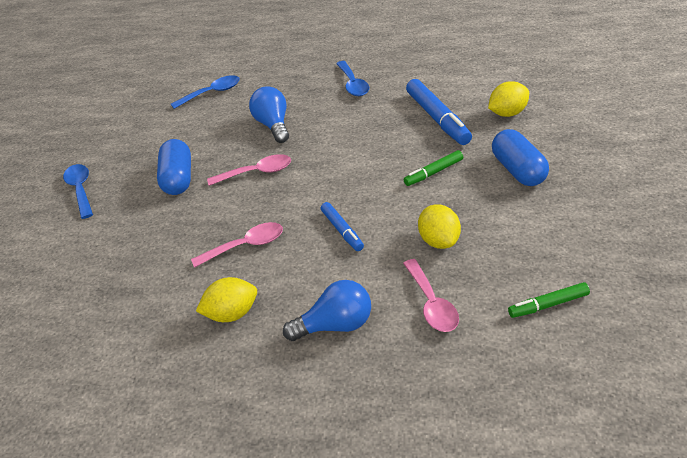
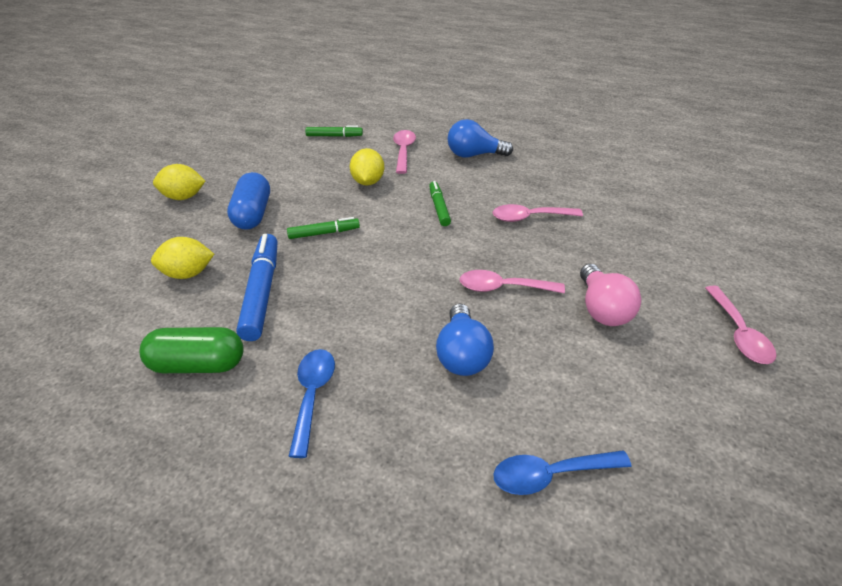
camera: 165 degrees left, 0 degrees up
blue spoon [63,164,93,219] -> pink spoon [705,286,777,364]
blue capsule [157,139,191,195] -> pink light bulb [580,264,641,326]
yellow lemon [196,277,257,322] -> yellow lemon moved to [153,164,205,200]
blue marker [321,202,364,251] -> green marker [429,181,451,226]
none -> green capsule [140,327,244,373]

